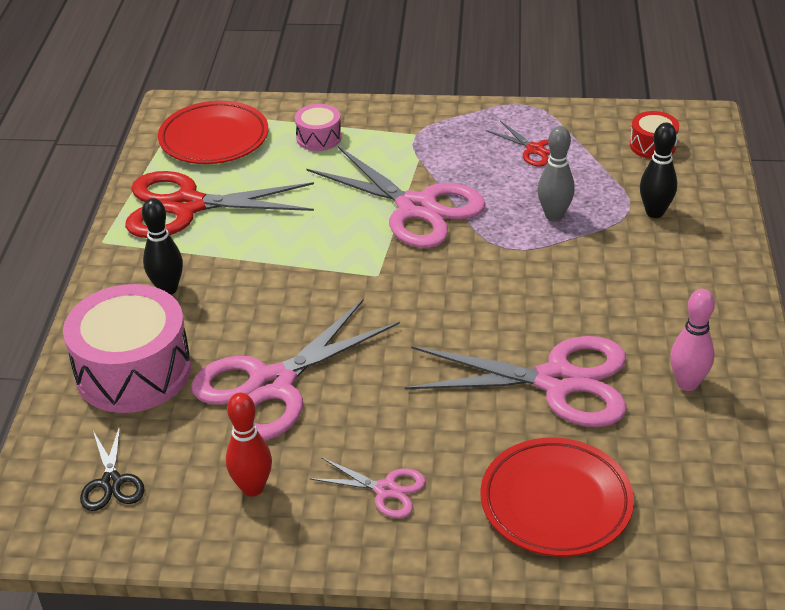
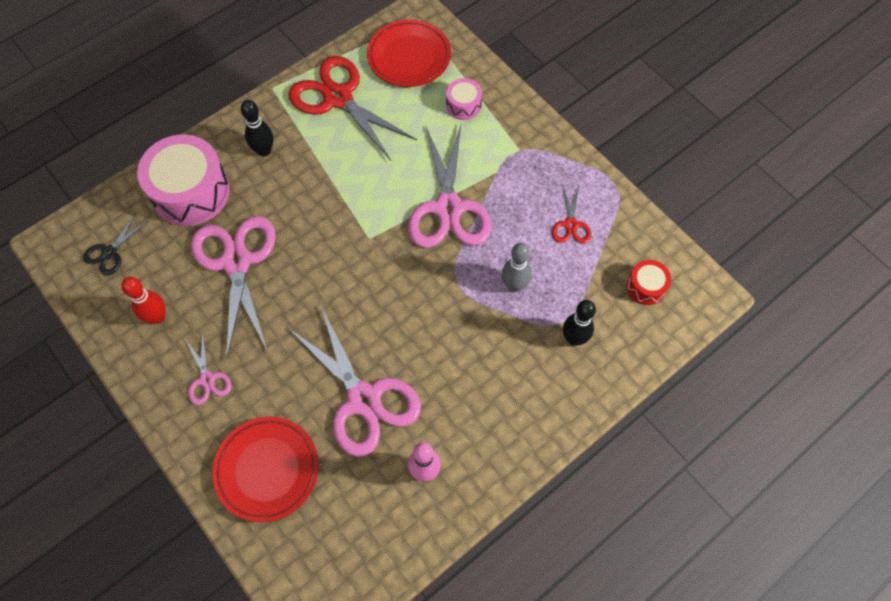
camera: 45 degrees right, 25 degrees up
pink scissors [191,298,400,440] -> pink scissors turned 75 degrees clockwise [191,216,276,359]

